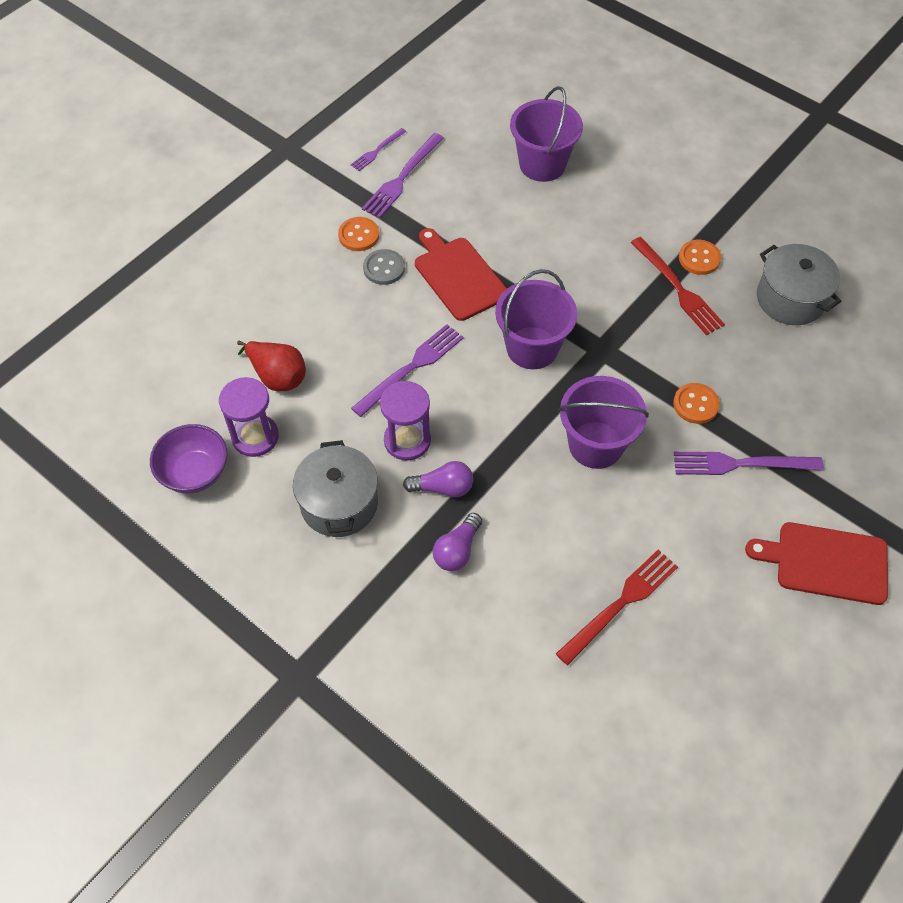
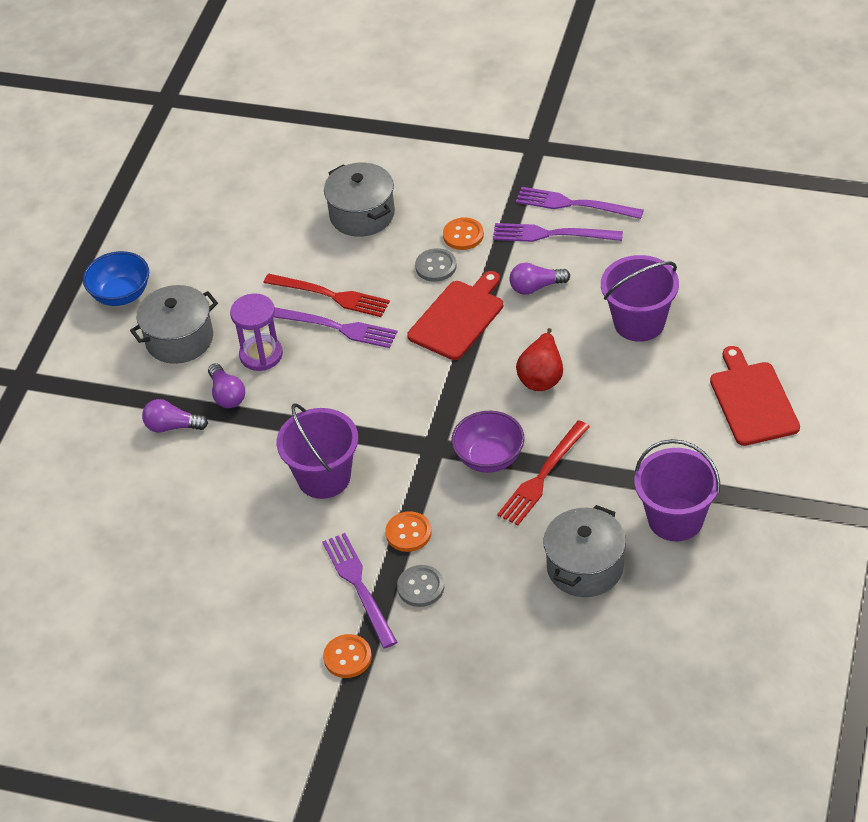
camera: 70 degrees right, 10 degrees down
purple bowl [150,424,228,493] -> purple bowl moved to [452,411,525,473]
purple hourglass [219,377,279,457] -> none
red pear [237,341,306,391] -> red pear moved to [516,328,563,391]
purple fork [351,128,406,171] -> purple fork [516,187,644,219], size x1.72
purple bucket [495,269,577,369] -> purple bucket moved to [635,439,720,541]
red fork [556,550,678,665] -> red fork moved to [263,274,390,317]
orange button [679,240,721,275] -> orange button moved to [323,634,372,678]
red cutting board [745,522,888,605] -> red cutting board moved to [710,346,800,446]
none -> blue bowl [83,251,149,306]
none -> grey pot [324,163,395,237]
none -> grey button [397,565,444,607]
none -> purple light bulb [509,263,570,295]

